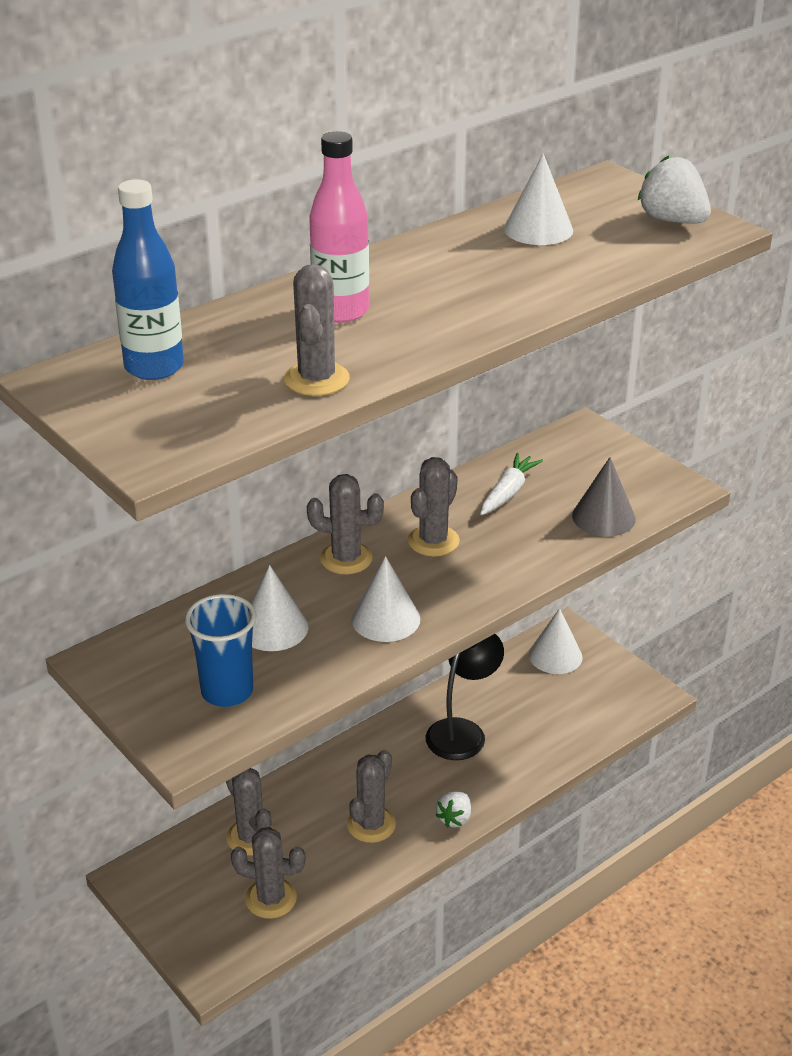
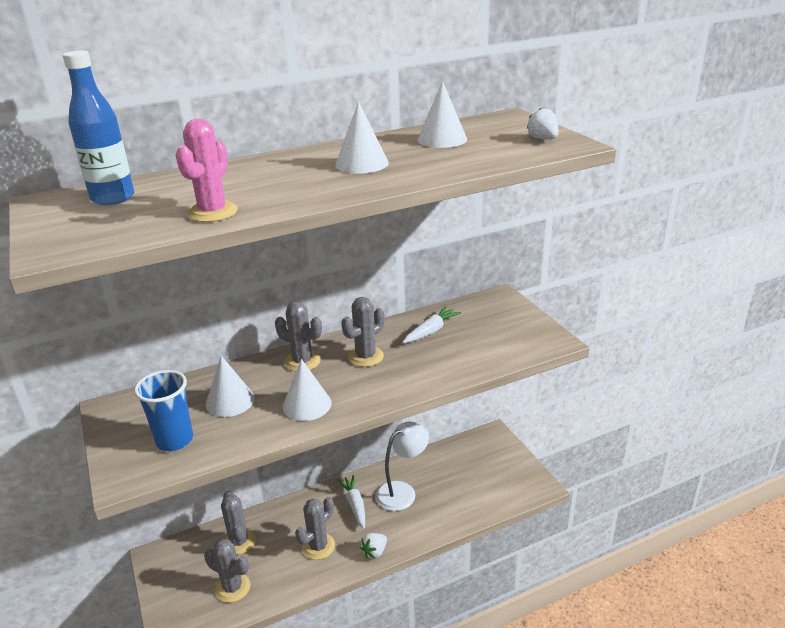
camera: 15 degrees right, 5 degrees down
grey cactus [284,264,350,396] -> pink cactus [176,119,238,222]
pink bottle [309,131,369,323] -> none
black lamp [426,634,504,760] -> white lamp [376,422,429,511]
white cone [529,608,583,674] -> white cone moved to [335,102,389,174]
grey cone [572,457,636,537] -> none
white strawberry [638,156,711,224] -> white strawberry [527,108,559,139], size x0.64
none -> white carrot [337,475,365,529]

